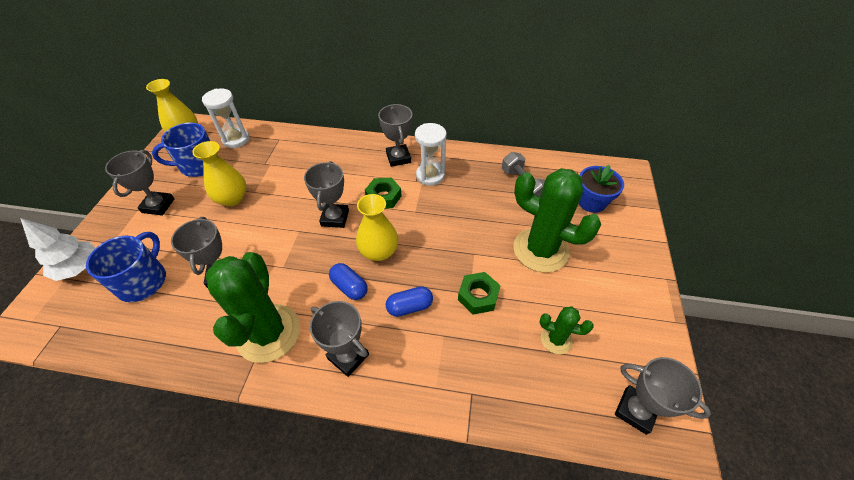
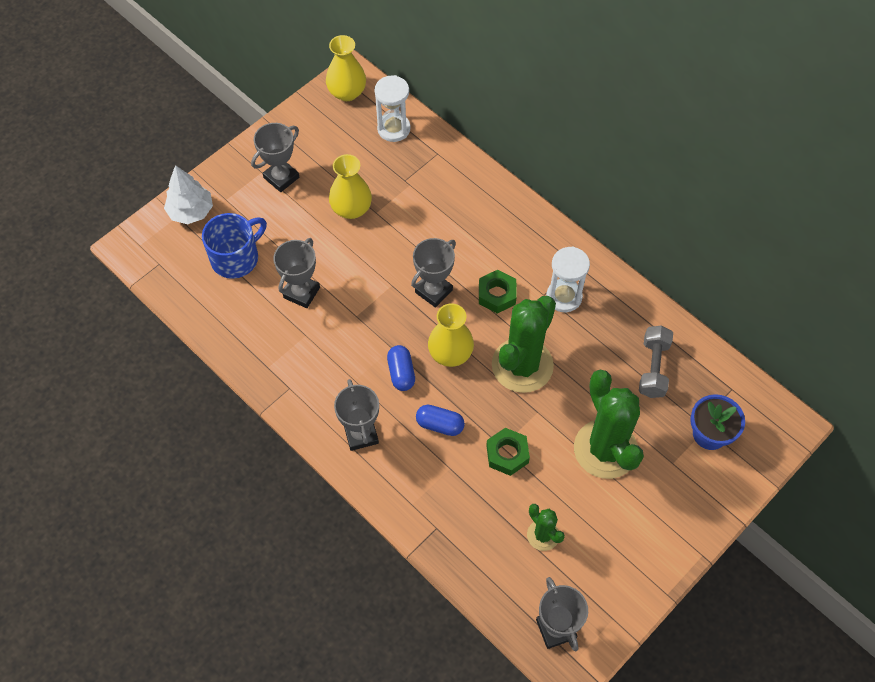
camera: 35 degrees right, 10 degrees up
blue mug [152,123,210,177] -> none
green cactus [206,252,300,363] -> green cactus moved to [492,296,556,393]
grey trophy [378,104,412,167] -> none

